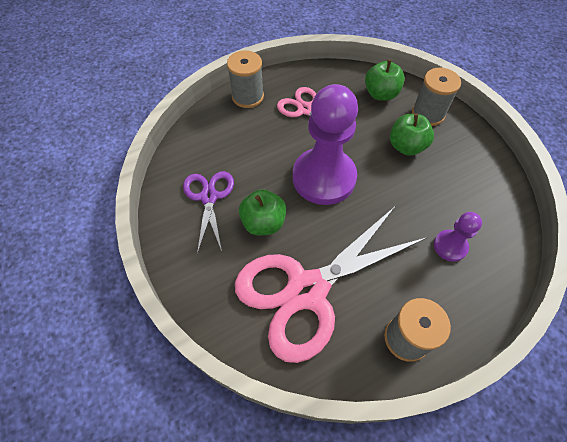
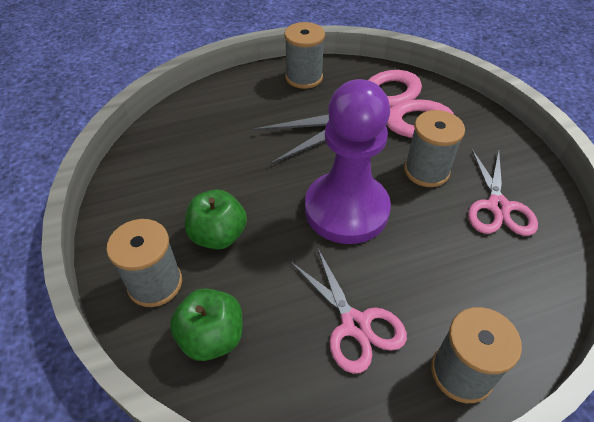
camera: 170 degrees left, 10 degrees down
purple scissors [183,171,234,254] -> pink scissors [468,149,538,236]
green apple [239,189,286,236] -> grey spool [404,110,465,187]
purple pawn [434,212,482,262] -> none

